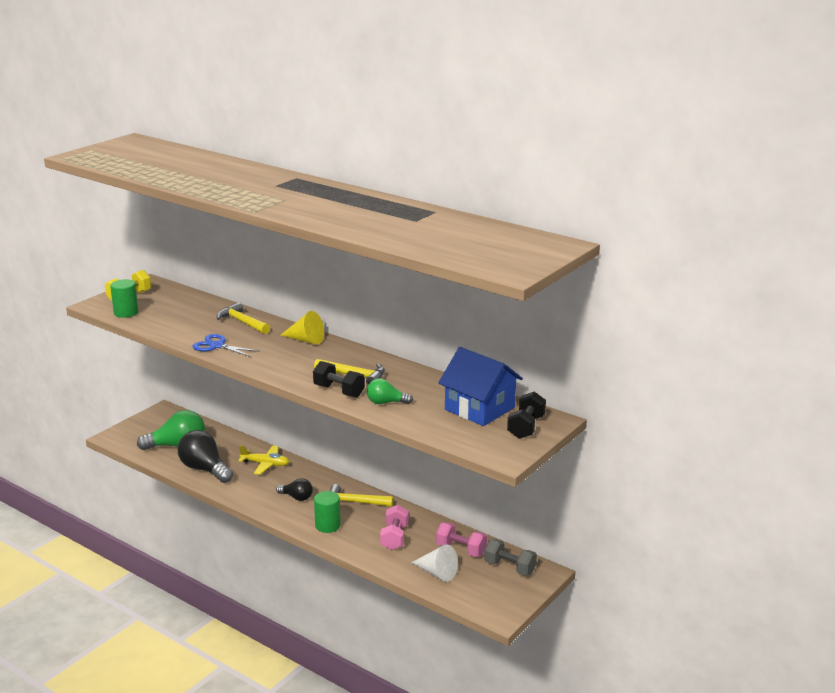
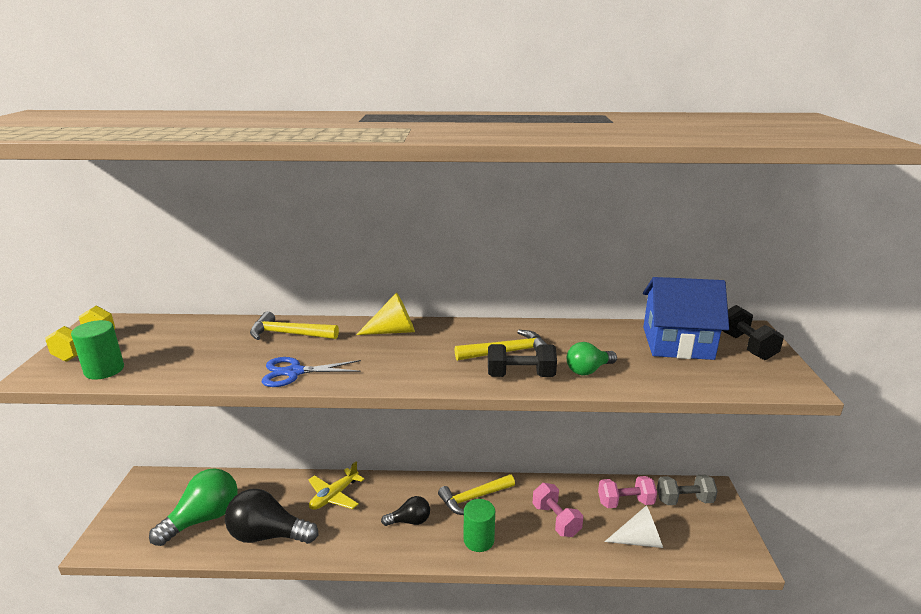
camera: 35 degrees left, 0 degrees up
yellow plane [238,445,289,475] -> yellow plane turned 150 degrees clockwise [308,461,364,510]

